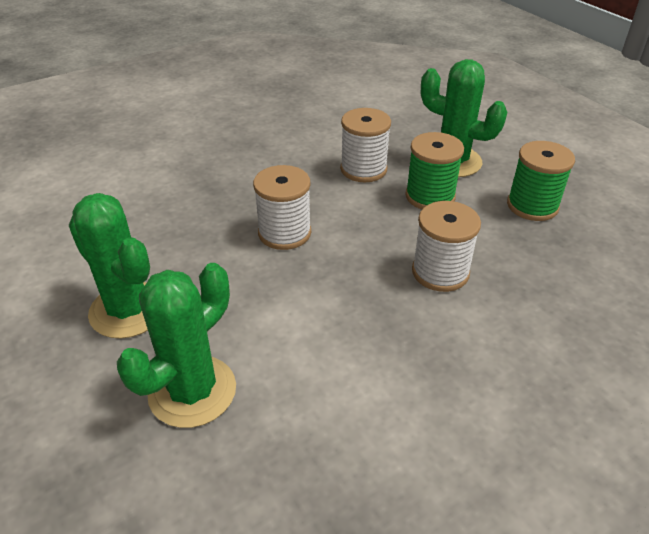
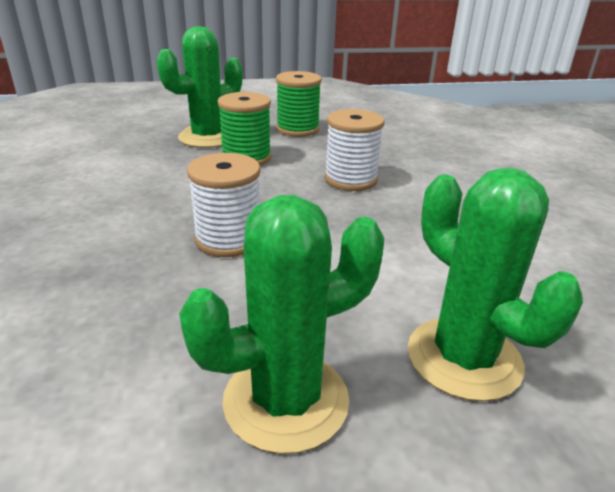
camera: 70 degrees left, 10 degrees down
white spool [340,108,391,182] -> none

